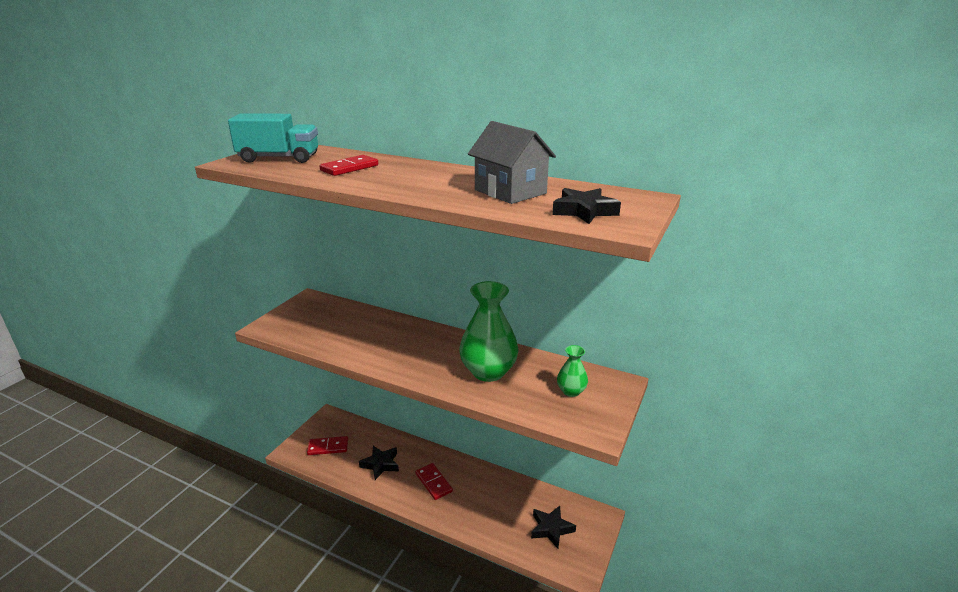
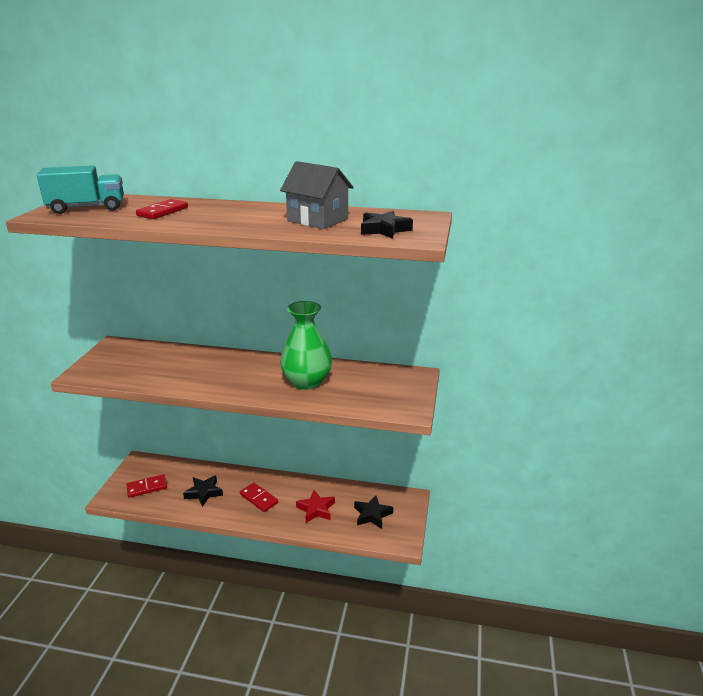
camera: 15 degrees left, 0 degrees up
green vase [557,345,588,397] -> none
none -> red star [296,490,335,523]

